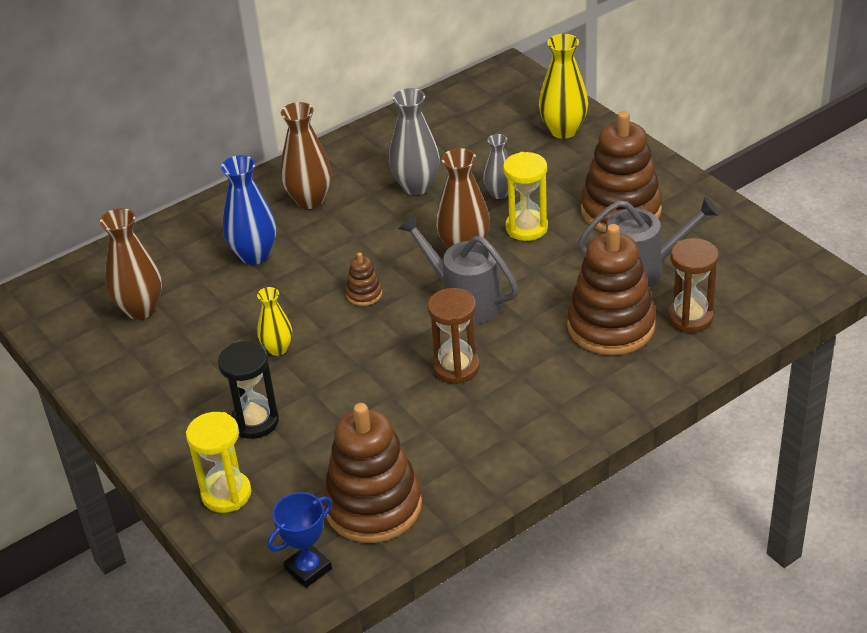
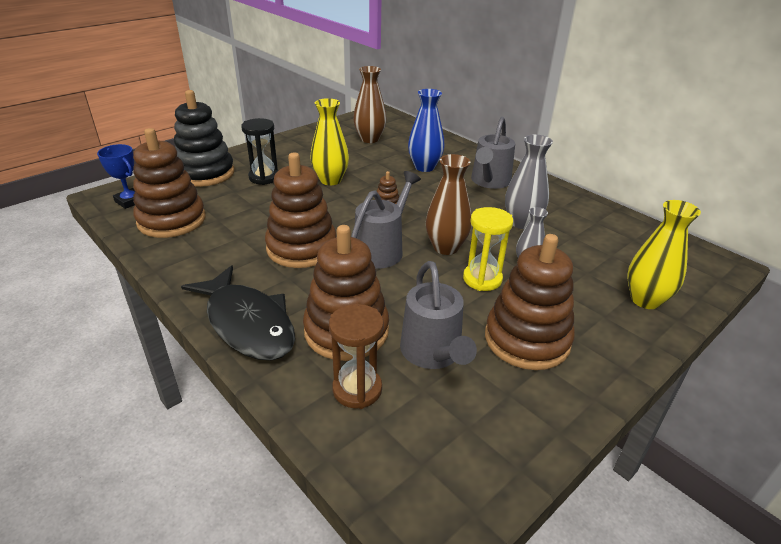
camera: 80 degrees right, 5 degrees down
yellow hourglass [186,412,251,513] -> black stacking toy [174,90,234,187]
yellow vase [257,287,292,356] -> yellow vase [310,98,349,185], size x1.63
brown vase [281,102,332,209] -> grey watering can [471,117,515,189]
brown hourglass [428,288,480,384] -> brown stacking toy [265,152,337,268]
none -> black fish [181,265,295,360]

